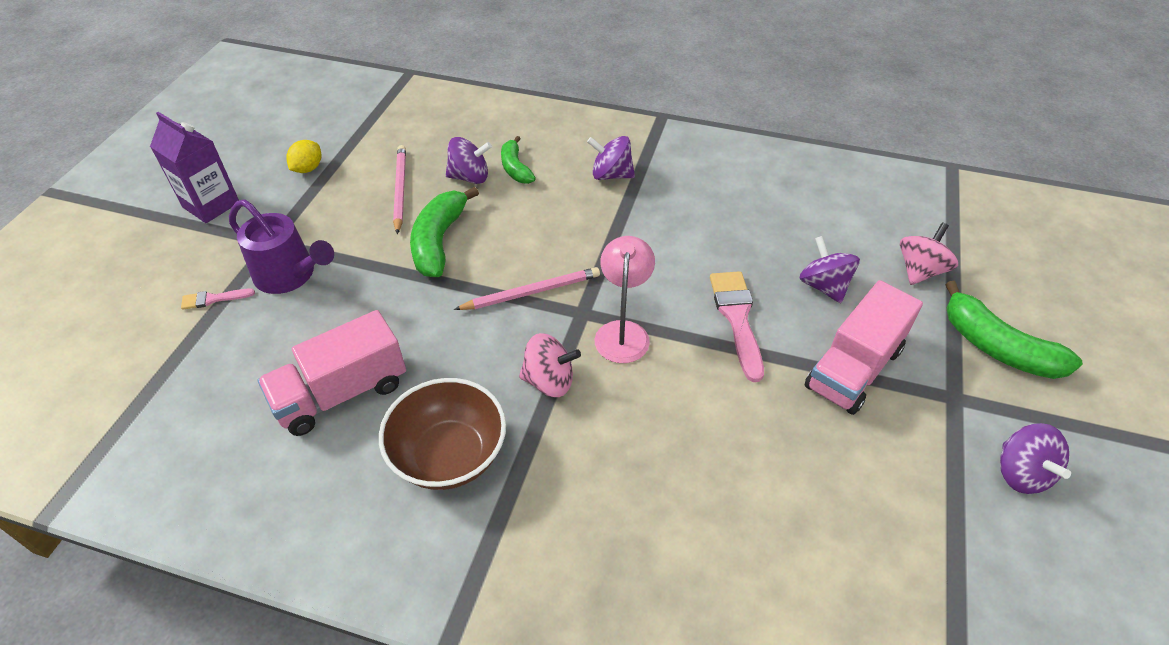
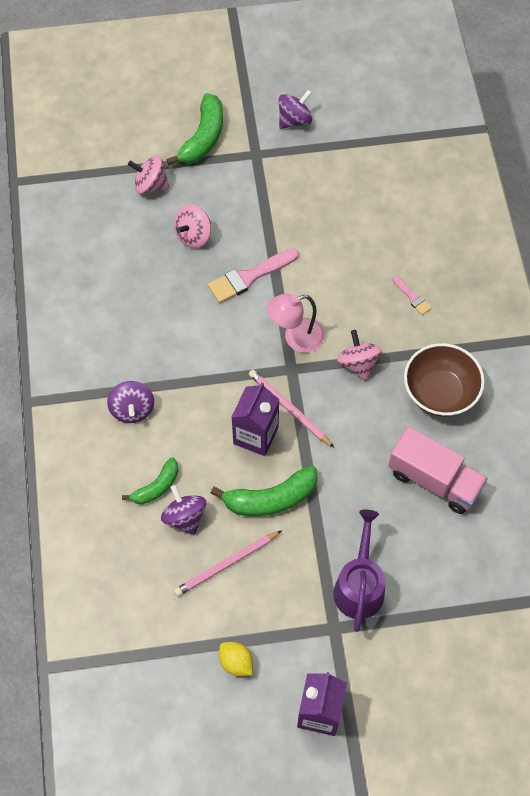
camera: 115 degrees left, 15 degrees up
pink brush [181,288,255,310] -> pink brush moved to [392,276,431,315]
yellow lemon [286,140,321,173] -> yellow lemon turned 45 degrees clockwise [219,642,253,676]
purple spinning top [799,236,860,303] -> pink spinning top [174,205,211,248]
pink truck [805,280,923,415] -> none
none -> purple carton [232,382,280,456]

